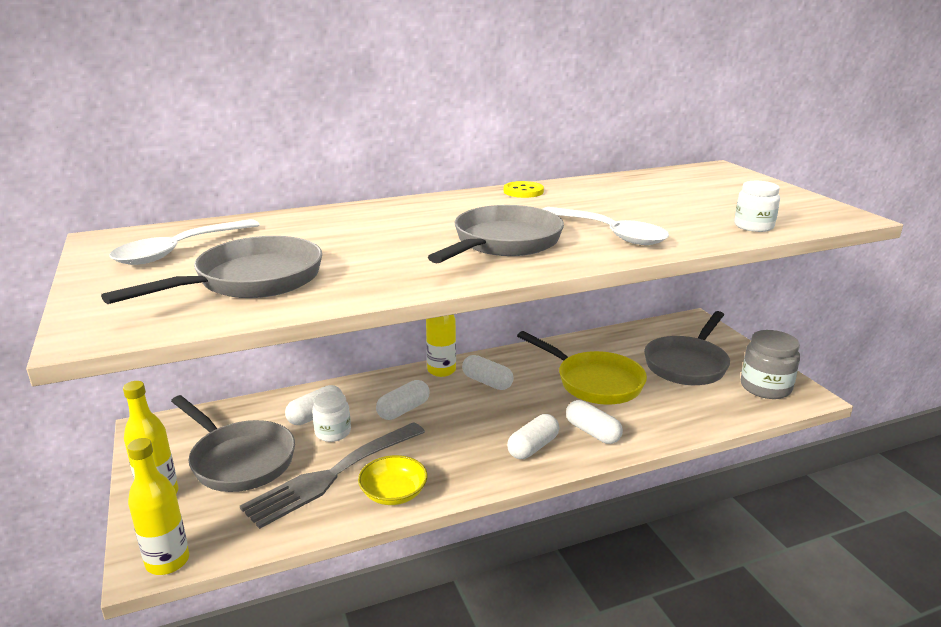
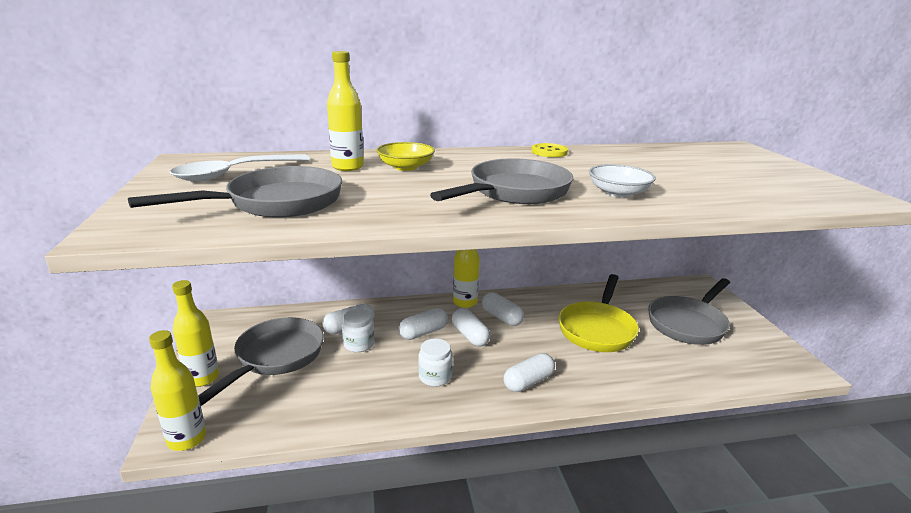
camera: 10 degrees right, 0 degrees up
grey pan [171,395,295,492] -> grey pan turned 120 degrees counterclockwise [198,317,324,406]
grey fork [240,422,425,529] -> none
yellow bowl [358,455,428,505] -> yellow bowl moved to [376,142,435,171]
yellow pan [517,331,647,405] -> yellow pan turned 60 degrees clockwise [558,274,639,352]
white spoon [543,207,669,245] -> white bowl [589,164,656,198]
white capsule [566,400,623,444] -> white capsule moved to [452,308,491,347]
white jar [734,181,780,232] -> white jar moved to [418,339,453,387]
grey jar [741,330,800,399] -> none
none -> yellow bottle [327,51,364,171]

